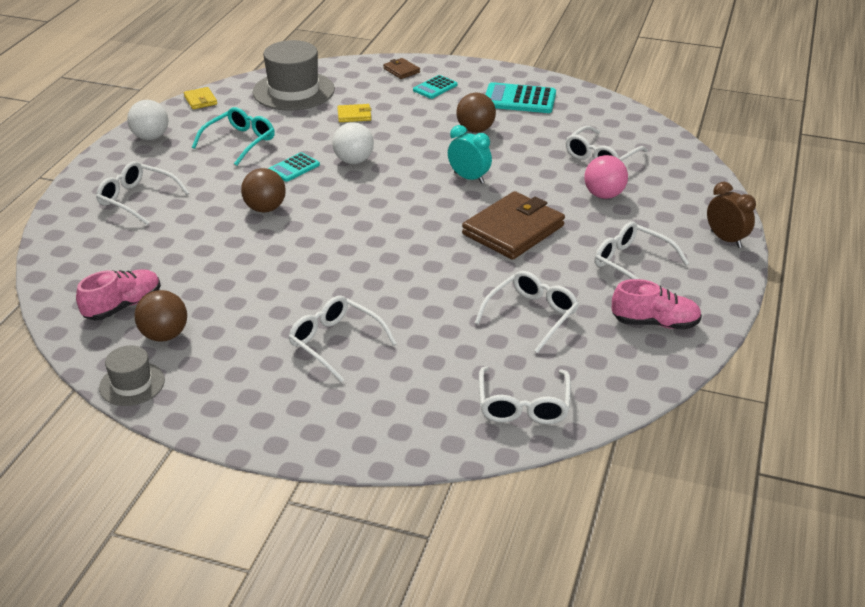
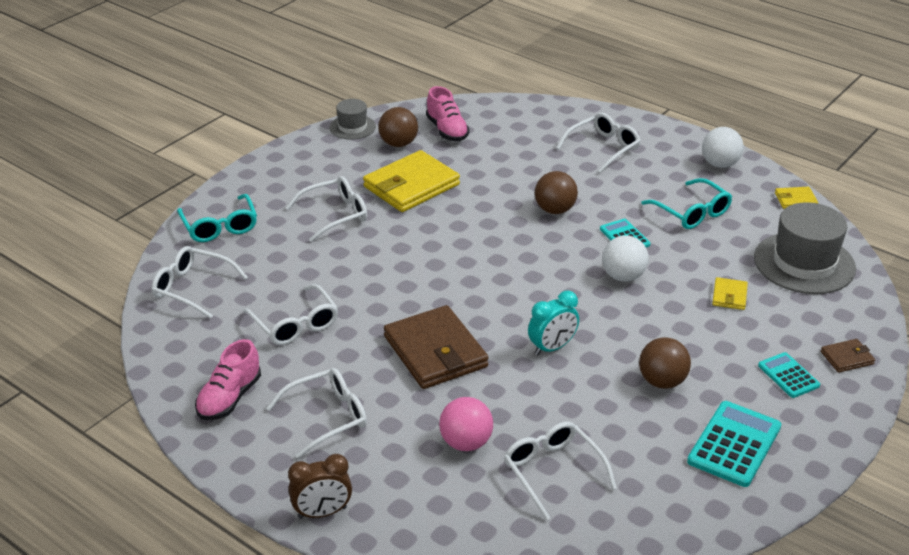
camera: 110 degrees right, 0 degrees up
none -> turquoise glasses [177,194,257,242]
none -> yellow wallet [363,150,460,212]

